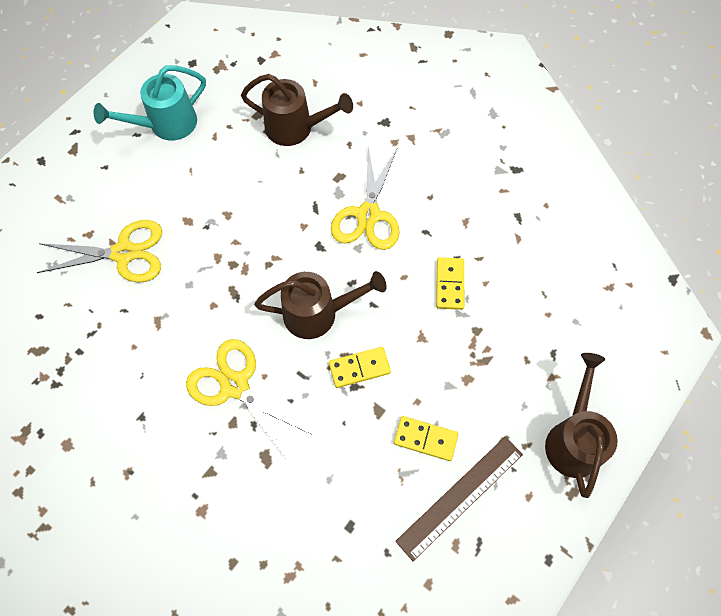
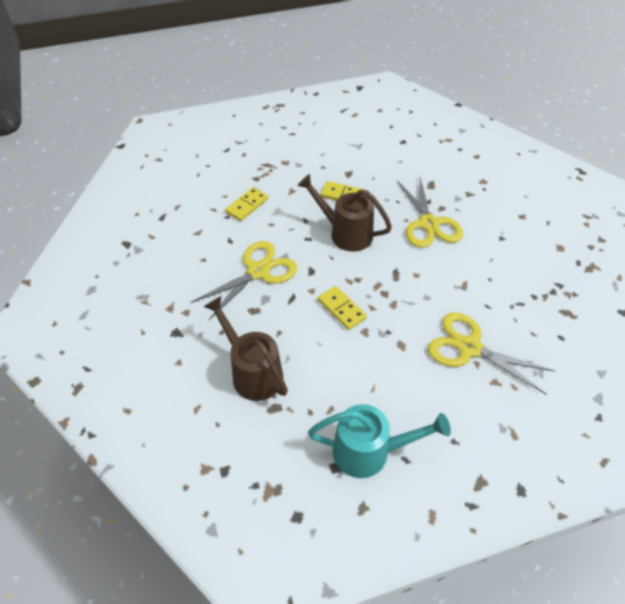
camera: 145 degrees left, 15 degrees down
yellow domino [394,416,458,461] -> yellow domino moved to [318,286,367,330]
brown ruler [395,437,523,561] -> none
brown watering can [545,353,618,498] -> none

